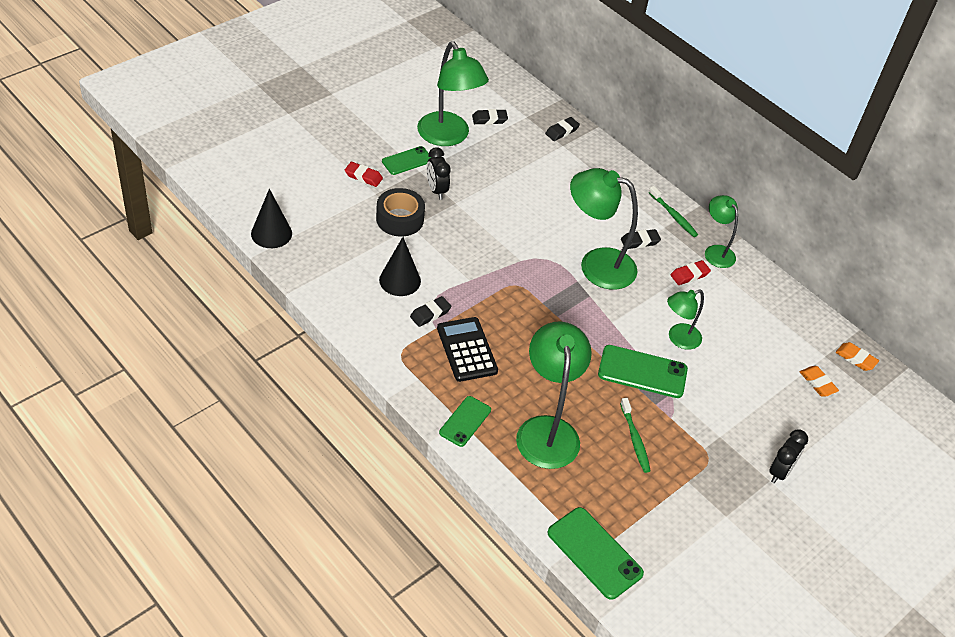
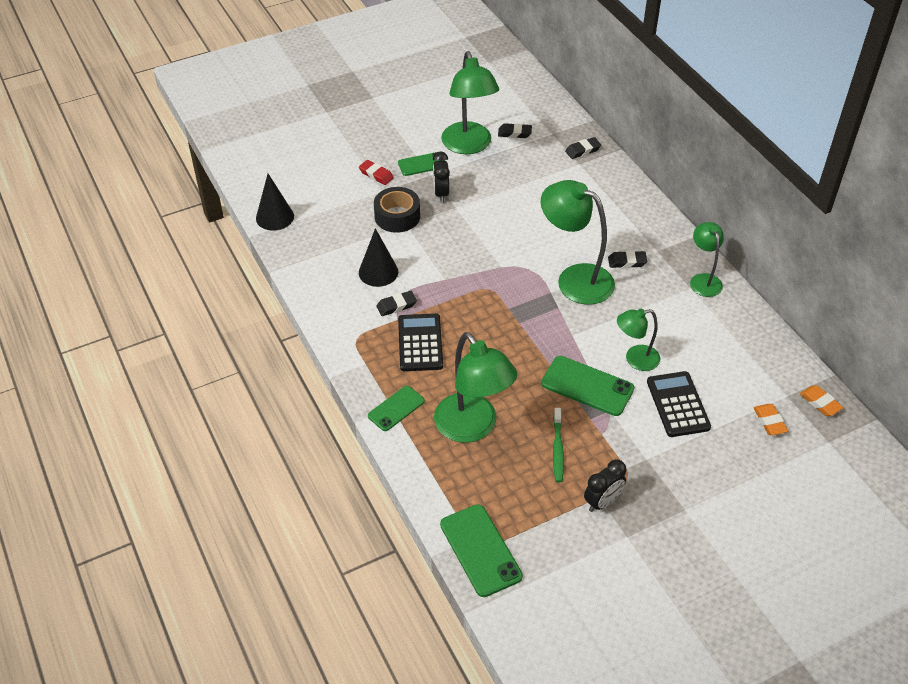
camera: 20 degrees right, 0 degrees up
green lamp [516,321,592,469] -> green lamp turned 135 degrees clockwise [434,332,517,443]
green toothbrush [649,186,698,237] -> none
red eraser [671,260,711,285] -> none
black clock [769,430,808,483] -> black clock moved to [584,459,626,512]
none -> black calculator [647,371,711,437]

